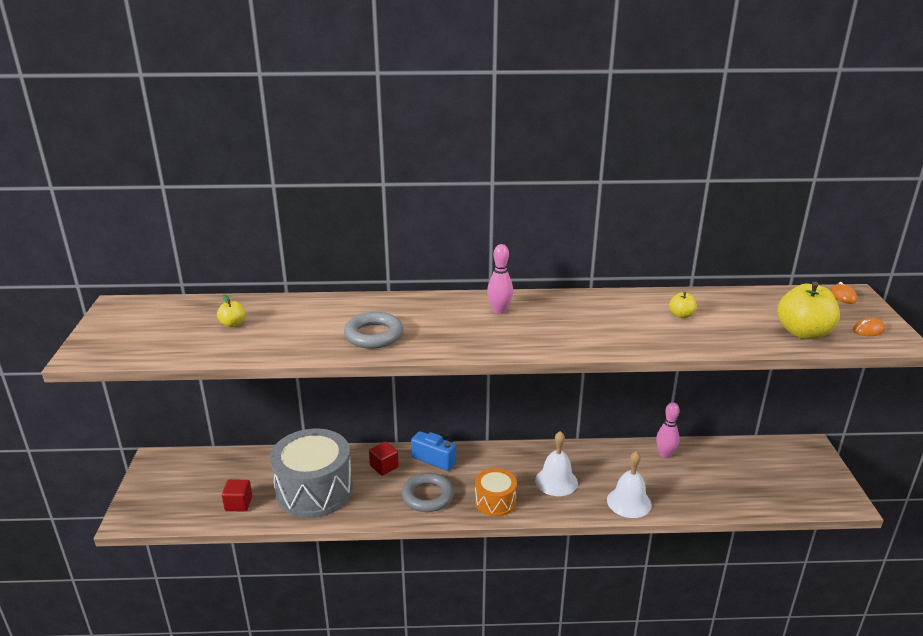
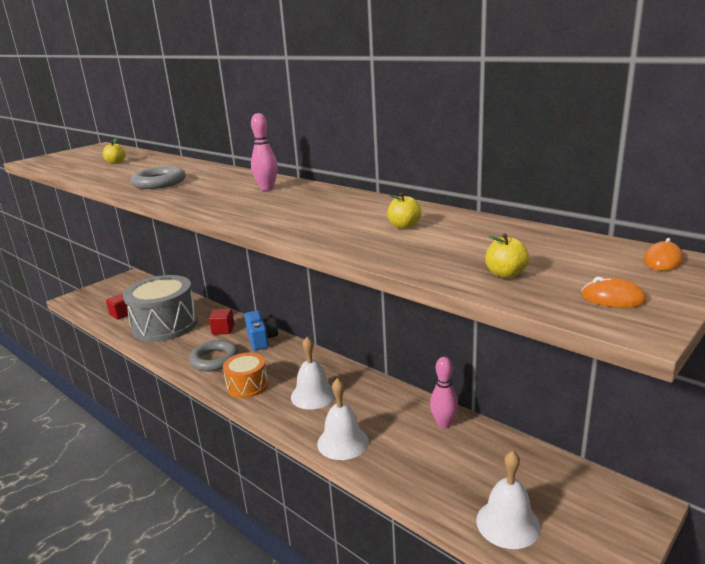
camera: 45 degrees right, 5 degrees down
yellow apple [777,282,840,339] -> yellow apple [485,233,529,278], size x0.49
none -> white bell [476,450,541,549]

